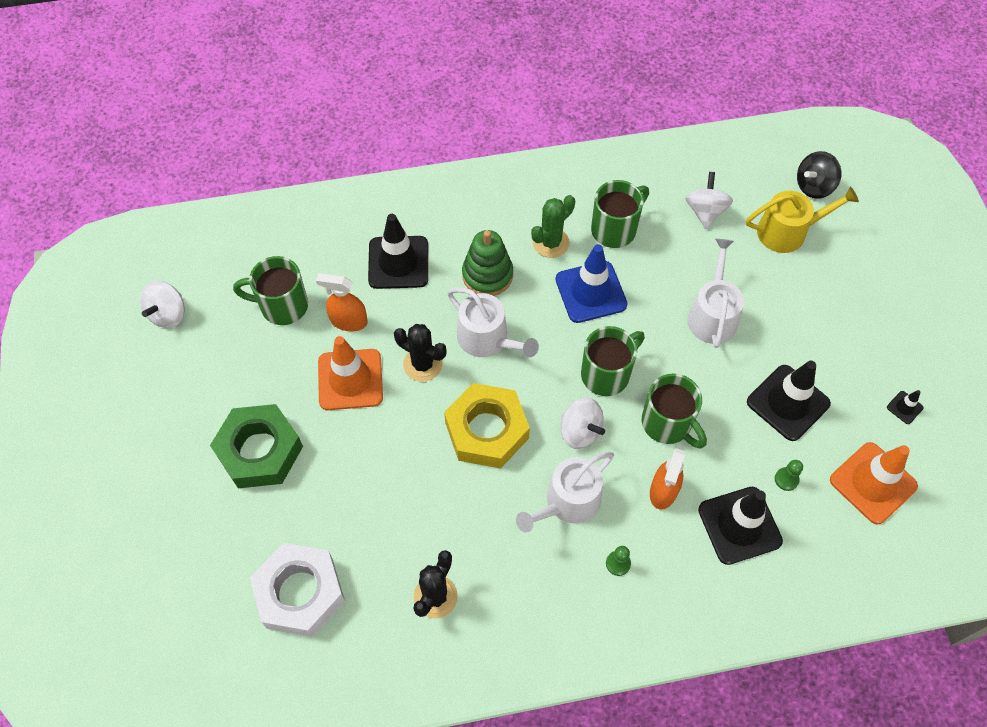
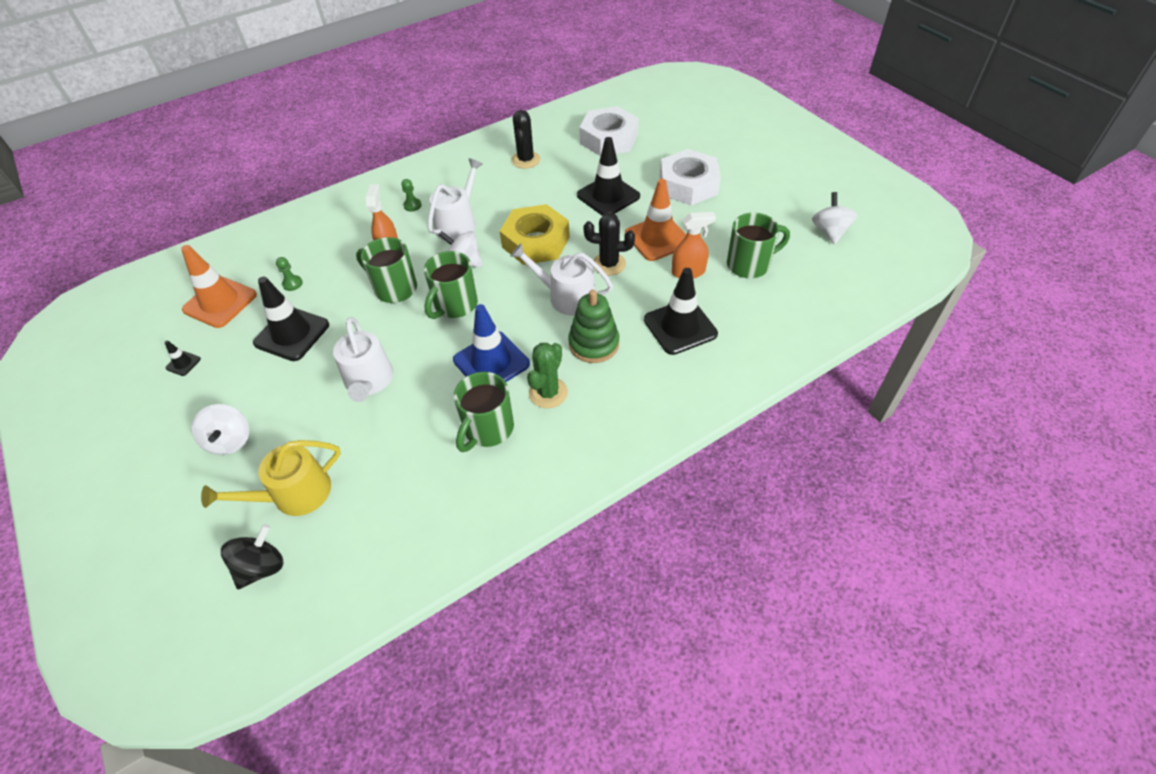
camera: 160 degrees right, 10 degrees down
green nut [210,404,303,488] -> white nut [660,149,721,205]
white spinning top [685,172,733,229] -> white spinning top moved to [191,404,249,455]
black traffic cone [698,487,783,565] -> black traffic cone moved to [577,137,640,216]

